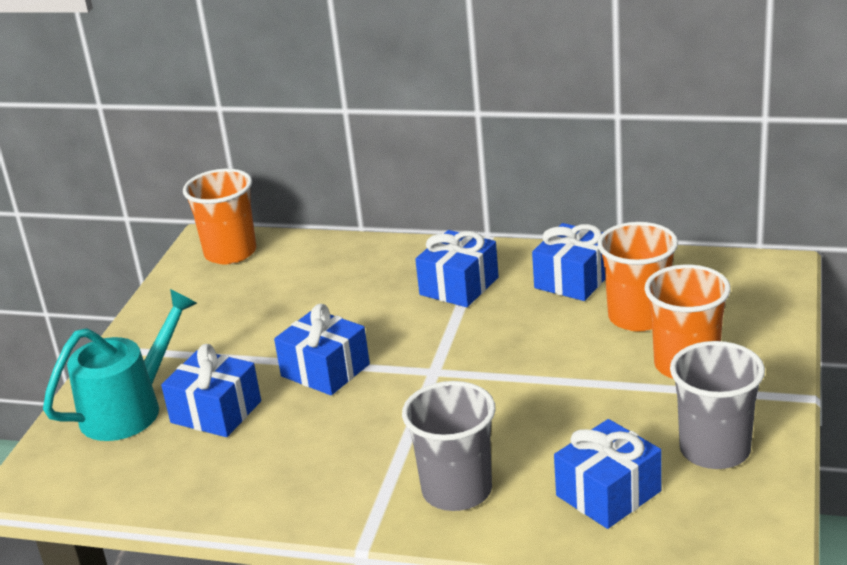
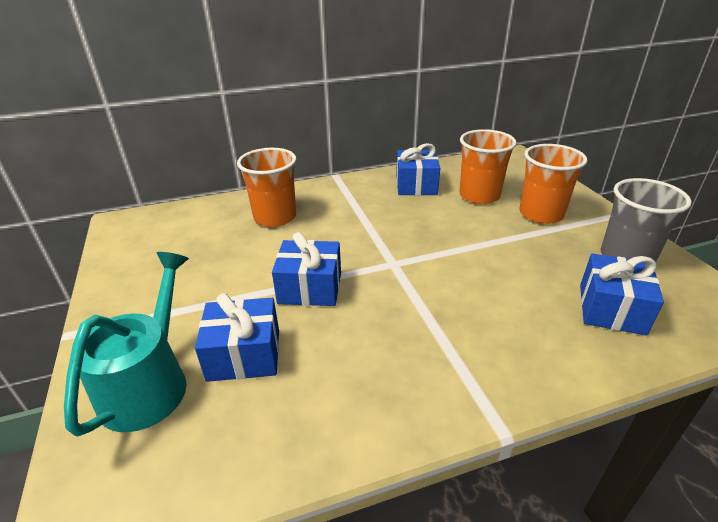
camera: 35 degrees left, 5 degrees up
orange cup [183,169,257,264] -> orange cup moved to [237,148,296,227]
grey cup [402,381,496,511] -> none
blue gift [415,230,499,307] -> none

